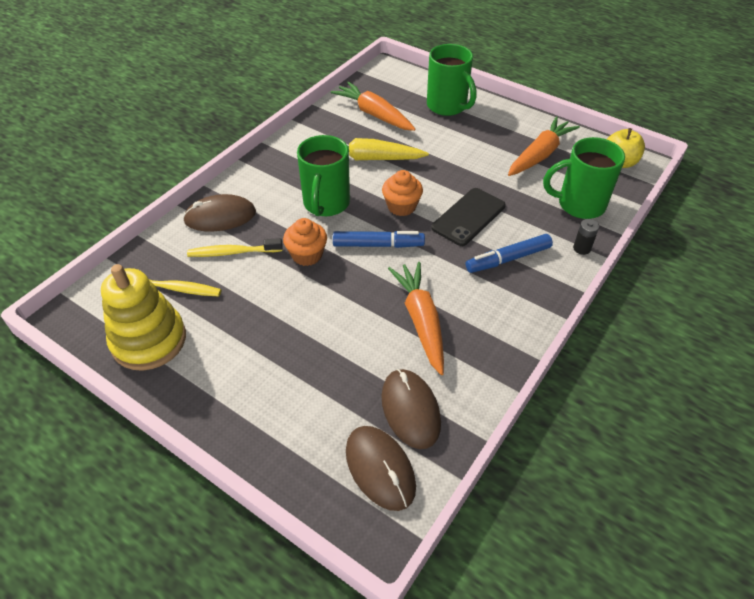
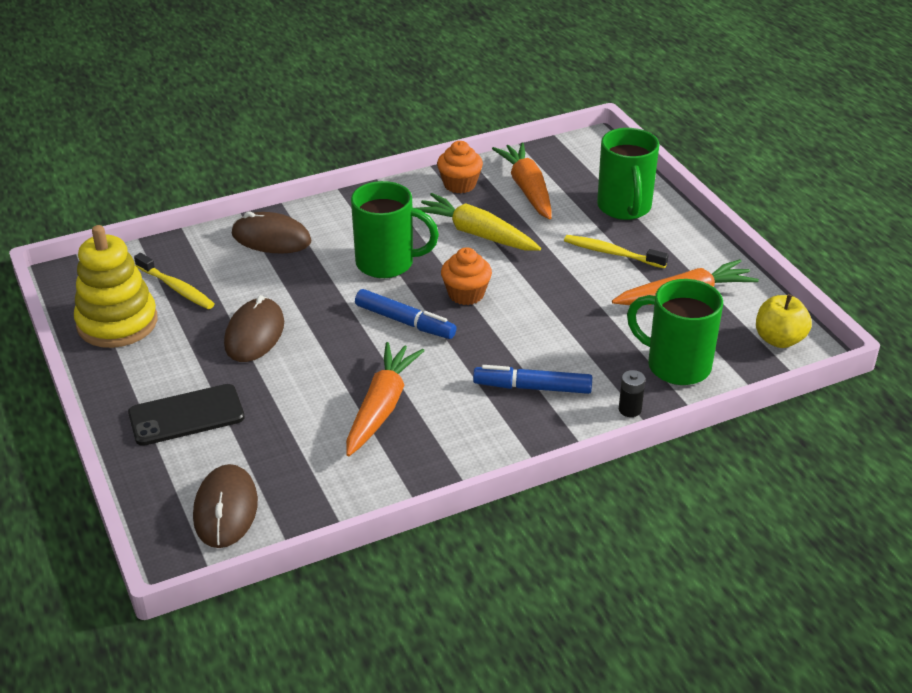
camera: 30 degrees right, 10 degrees down
yellow toothbrush [187,238,283,257] -> yellow toothbrush moved to [564,235,669,268]
orange cupcake [283,218,327,266] -> orange cupcake moved to [437,141,483,193]
green mug [297,135,350,216] -> green mug turned 120 degrees counterclockwise [351,181,439,278]
brown mouse [381,369,441,449] -> brown mouse moved to [224,295,284,362]
black phone [431,188,506,246] -> black phone moved to [128,384,245,446]

